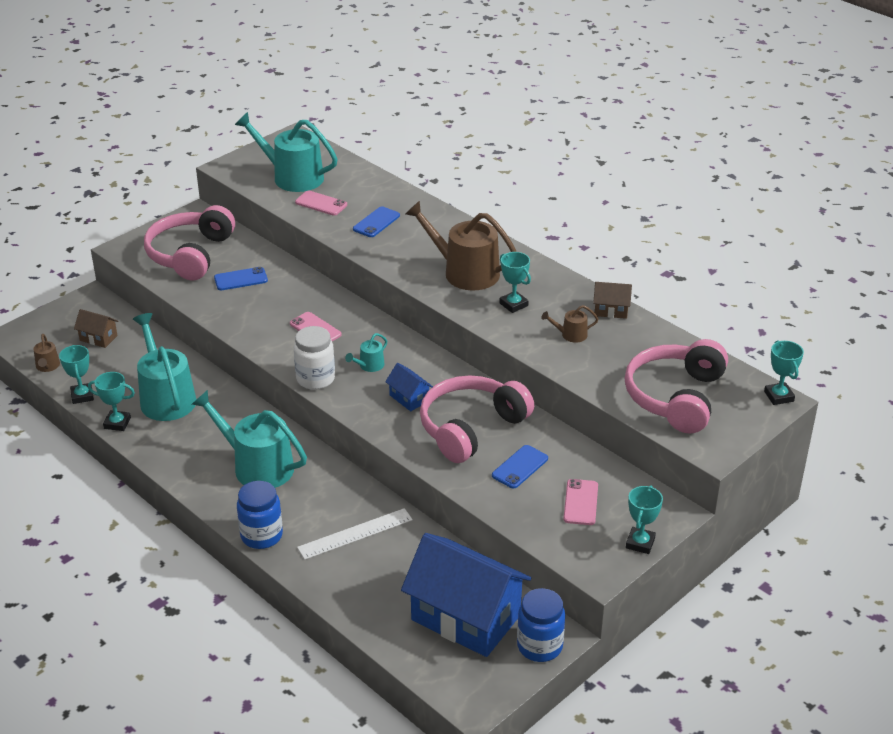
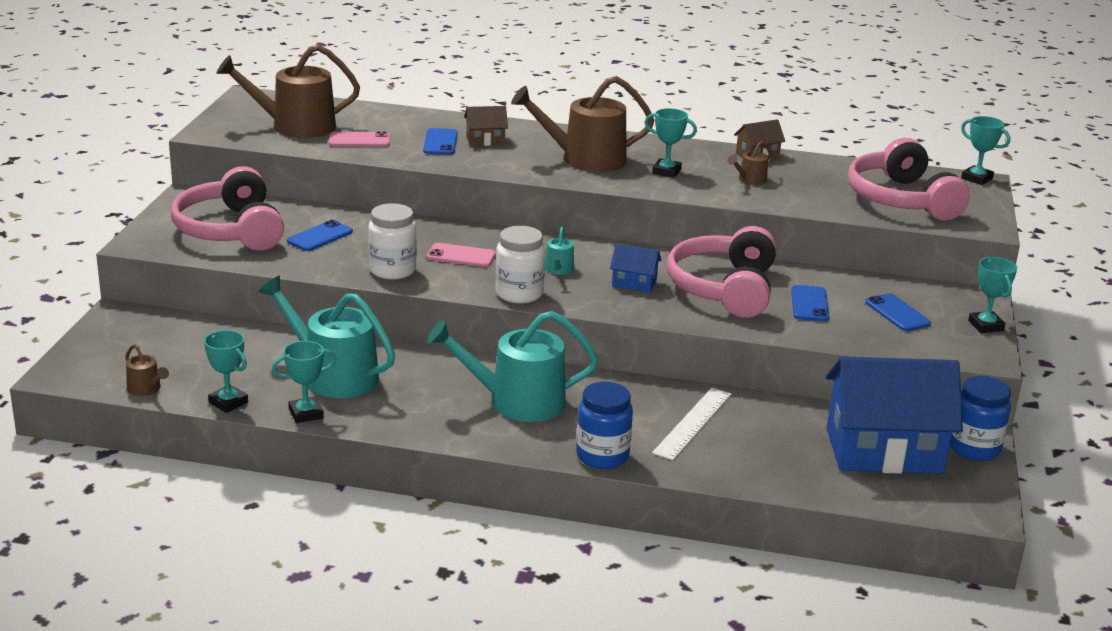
camera: 35 degrees left, 10 degrees down
brown house [74,309,118,348] -> brown house moved to [464,106,508,146]
turquoise watering can [235,112,338,192] -> brown watering can [216,44,360,138]
pink phone [563,479,598,525] -> blue phone [865,293,931,331]
none -> white jar [368,203,417,280]

